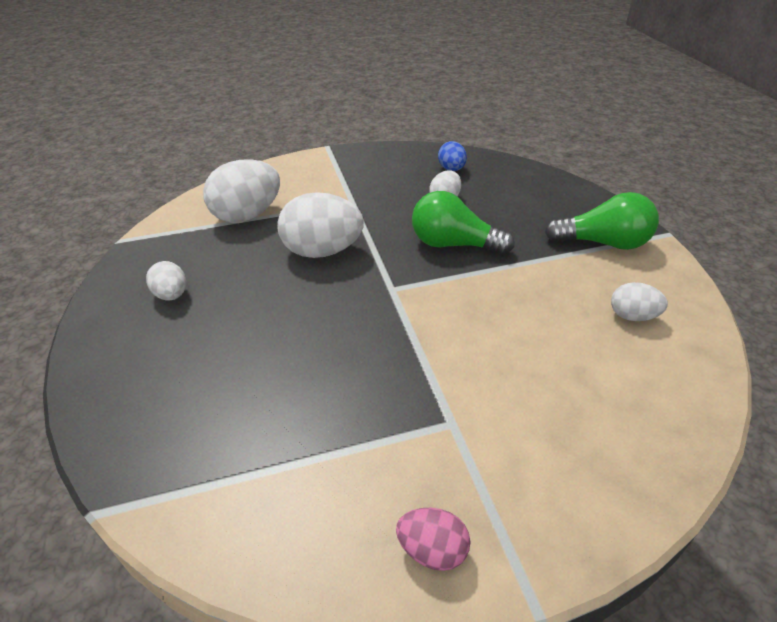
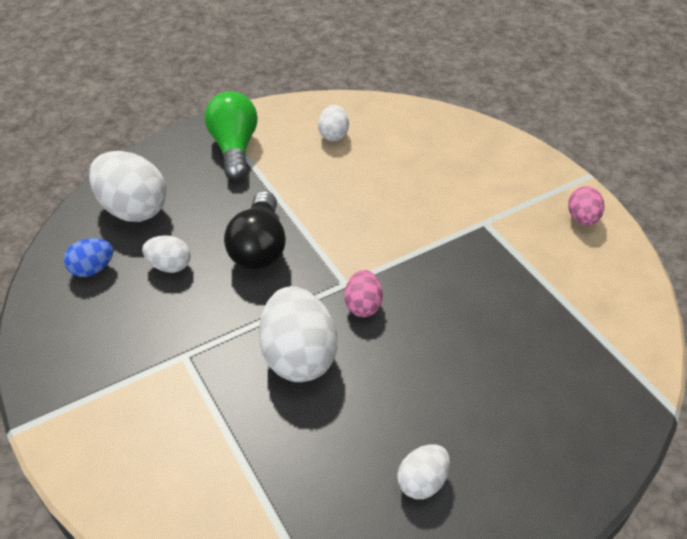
camera: 105 degrees left, 5 degrees up
white egg [203,159,280,223] -> white egg moved to [89,151,167,222]
green light bulb [412,191,515,255] -> black light bulb [224,191,286,270]
none -> pink egg [345,270,383,317]

